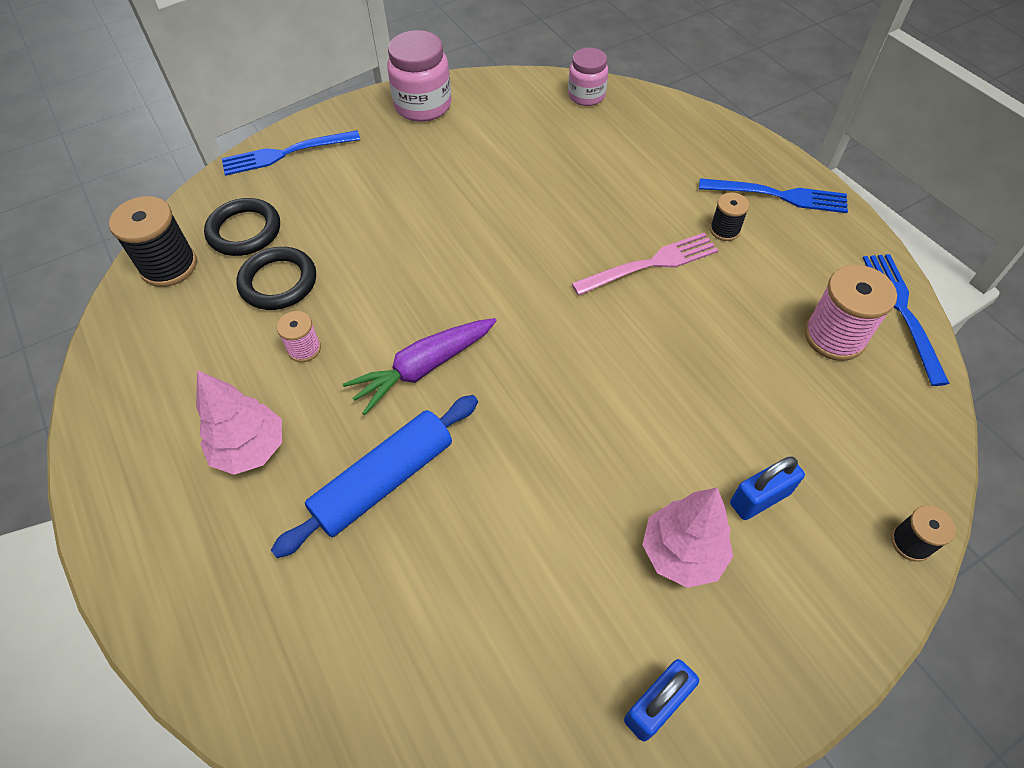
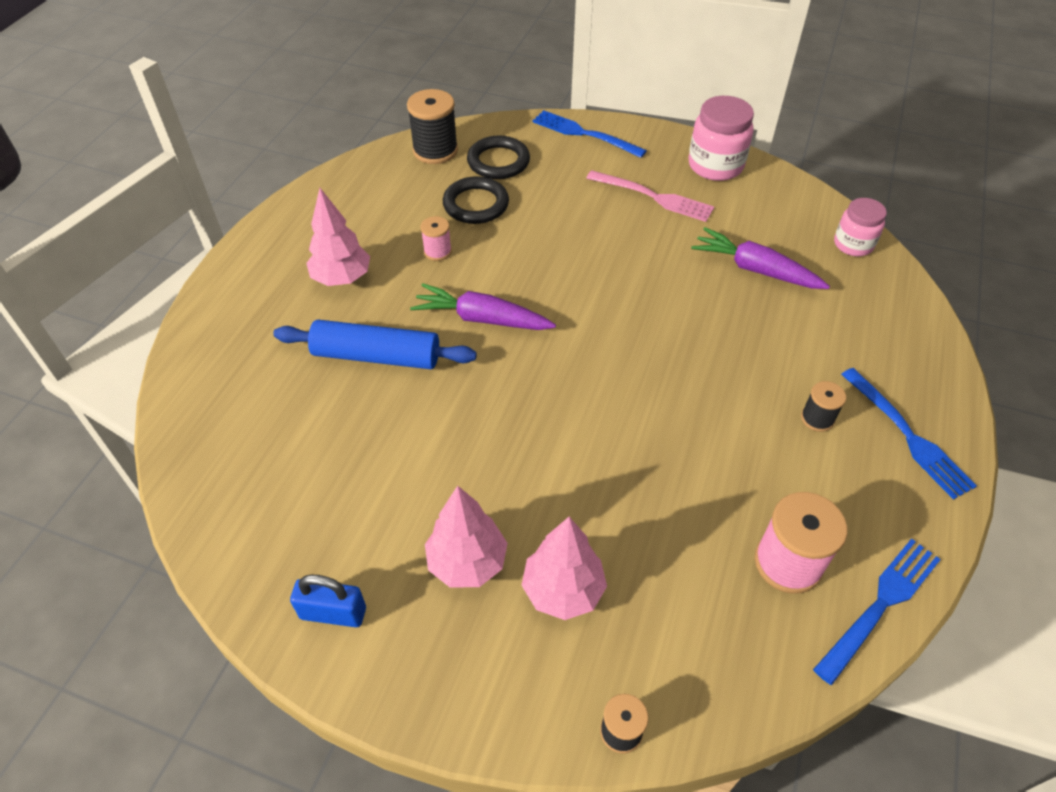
camera: 50 degrees right, 5 degrees down
pink fork [571,233,718,295] -> pink fork moved to [586,170,714,222]
blue padlock [730,456,805,520] -> pink tree [521,517,607,620]
none -> purple carrot [691,227,830,289]

